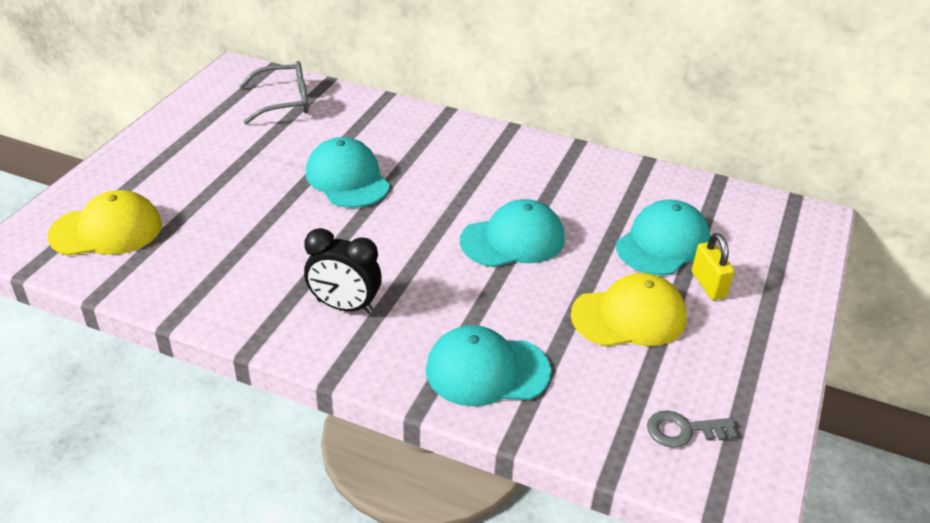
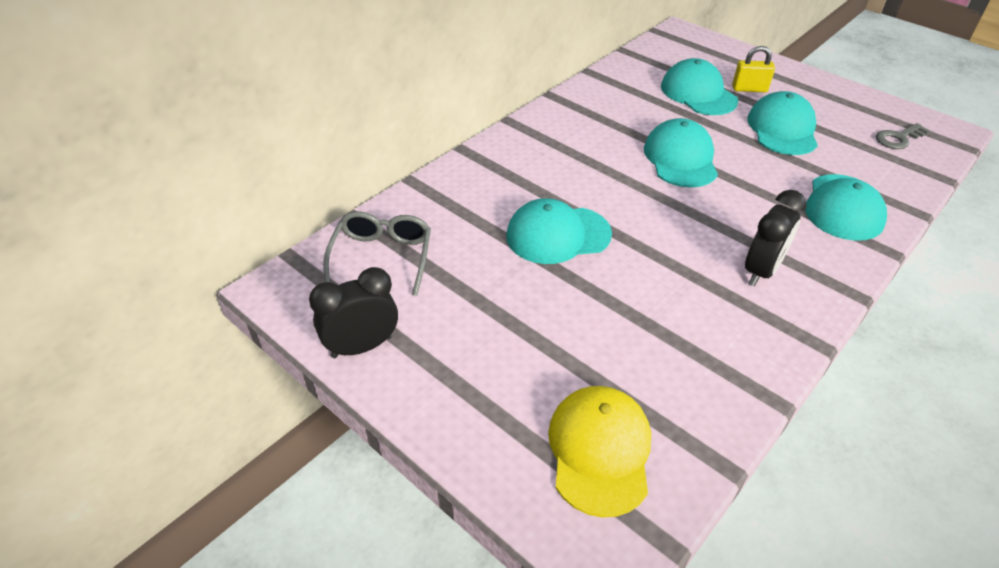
camera: 70 degrees left, 5 degrees up
yellow cap [571,273,687,347] -> turquoise cap [747,91,818,155]
grey key [647,410,738,448] -> grey key turned 45 degrees clockwise [876,123,930,149]
none -> black clock [309,267,398,358]

